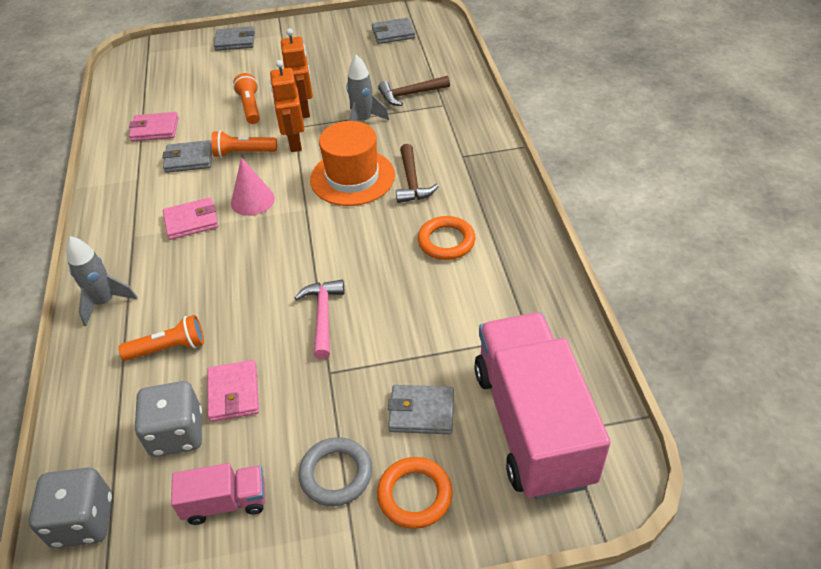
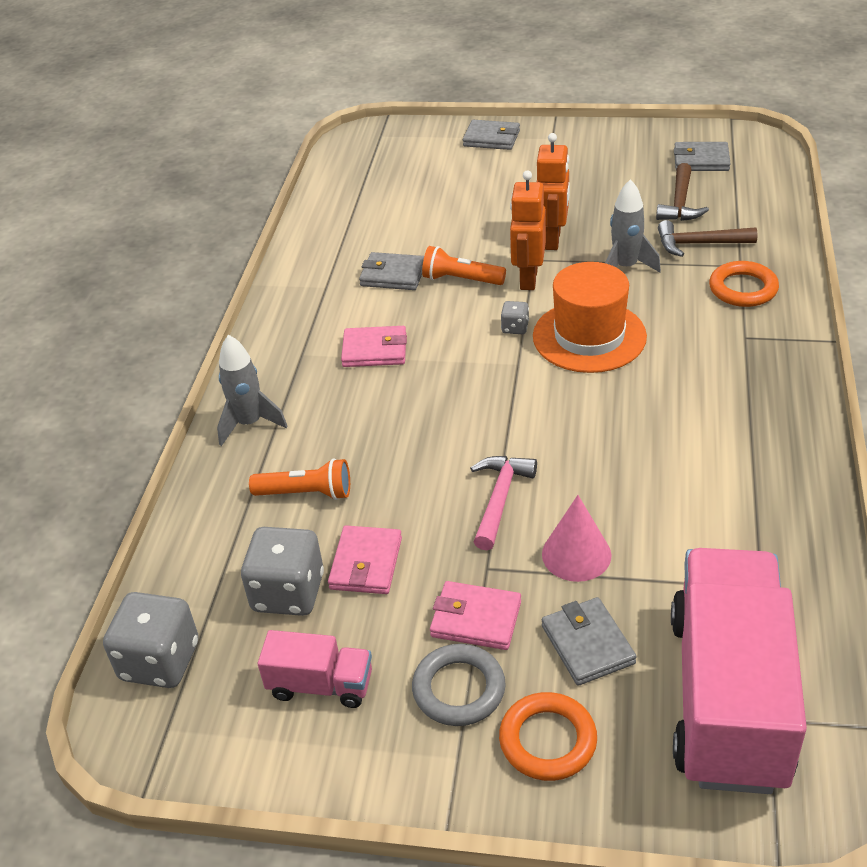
camera: 20 degrees right, 5 degrees down
pink wallet [129,112,179,142] -> pink wallet moved to [430,581,521,650]
pink cone [231,157,275,216] -> pink cone moved to [542,495,611,582]
orange flashlight [233,73,260,124] -> none
grey wallet [388,385,454,434] -> grey wallet turned 45 degrees clockwise [542,597,637,686]
brown hammer [396,144,439,203] -> brown hammer moved to [656,163,709,221]
orange ring [418,216,475,260] -> orange ring moved to [709,261,779,307]
none -> grey dice [501,301,529,334]

